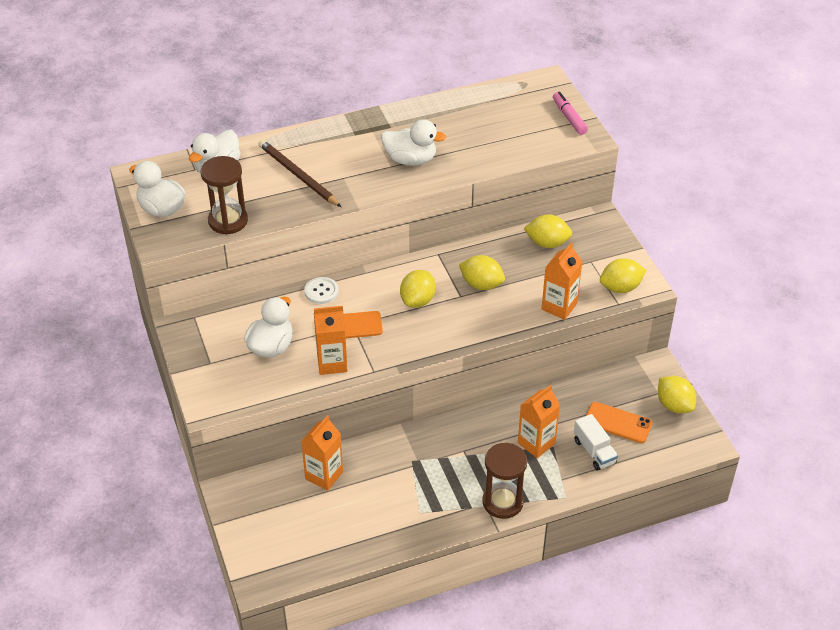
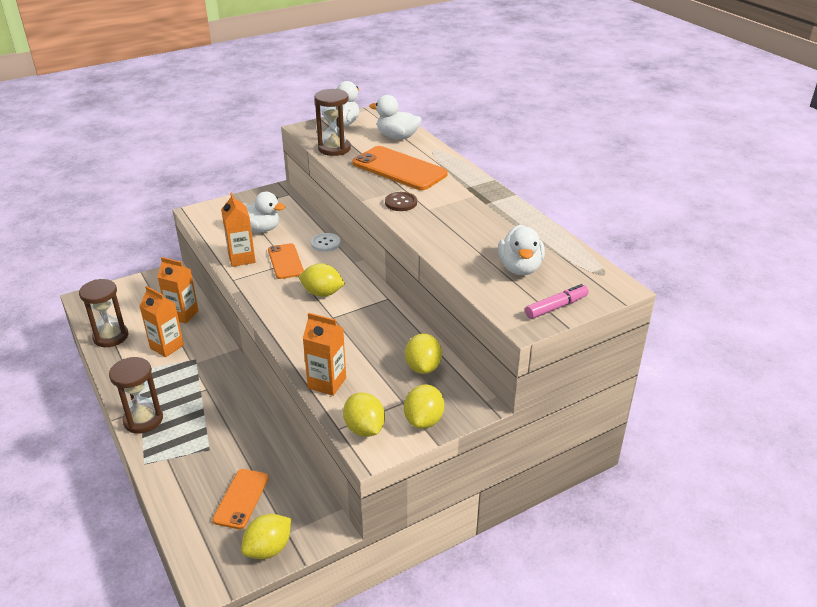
camera: 80 degrees right, 10 degrees down
brown pencil [259,140,341,207] -> orange phone [353,146,448,190]
white duck [381,119,446,166] -> white duck moved to [498,225,545,275]
yellow lemon [459,255,505,290] -> yellow lemon moved to [404,384,444,429]
orange carton [518,385,560,458] -> orange carton moved to [140,286,184,357]
white truck [574,414,618,471] -> none
none -> brown hourglass [79,279,128,347]
none -> brown button [385,192,417,211]

